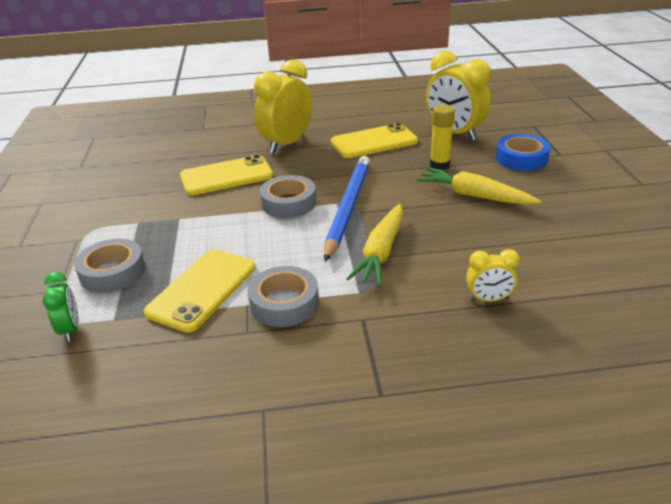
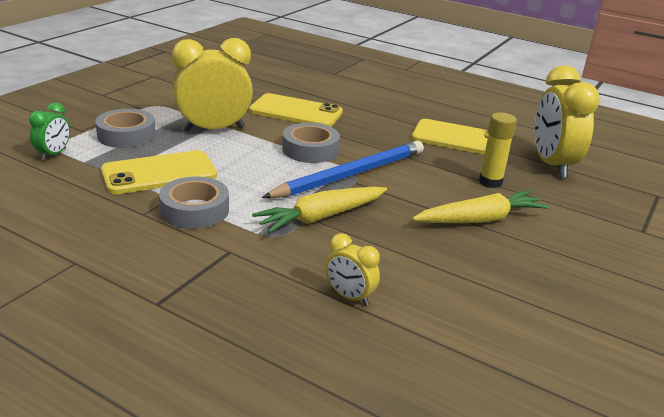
camera: 35 degrees right, 5 degrees down
yellow clock [254,60,312,153] -> yellow clock moved to [172,38,253,132]
yellow carrot [417,167,541,205] -> yellow carrot turned 90 degrees clockwise [412,191,549,223]
blue tape [496,134,550,171] -> none

